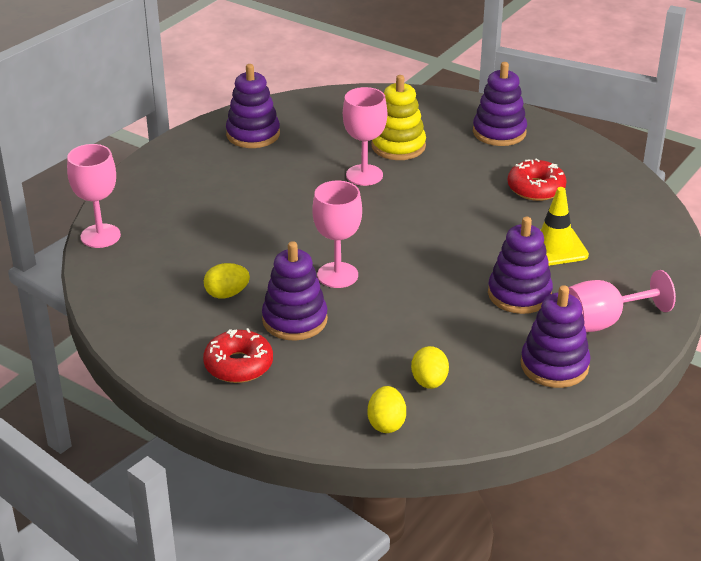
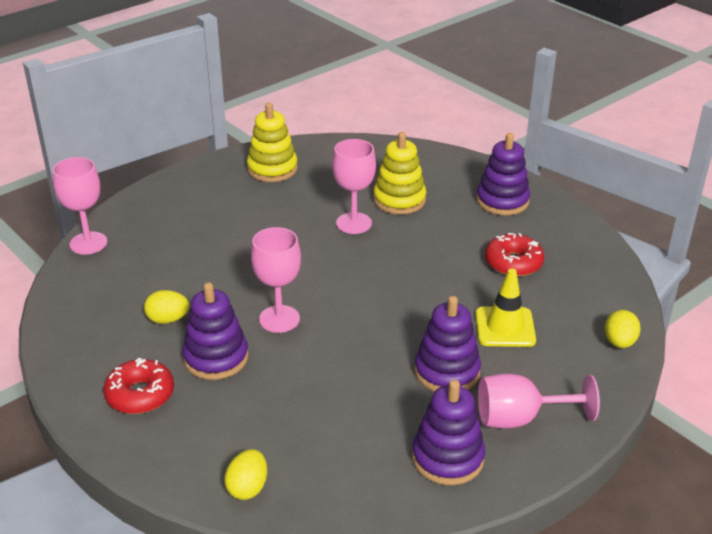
camera: 15 degrees right, 0 degrees up
purple stacking toy [226,64,280,148] -> yellow stacking toy [247,103,298,182]
yellow egg [411,346,449,389] -> yellow egg moved to [605,310,641,348]

